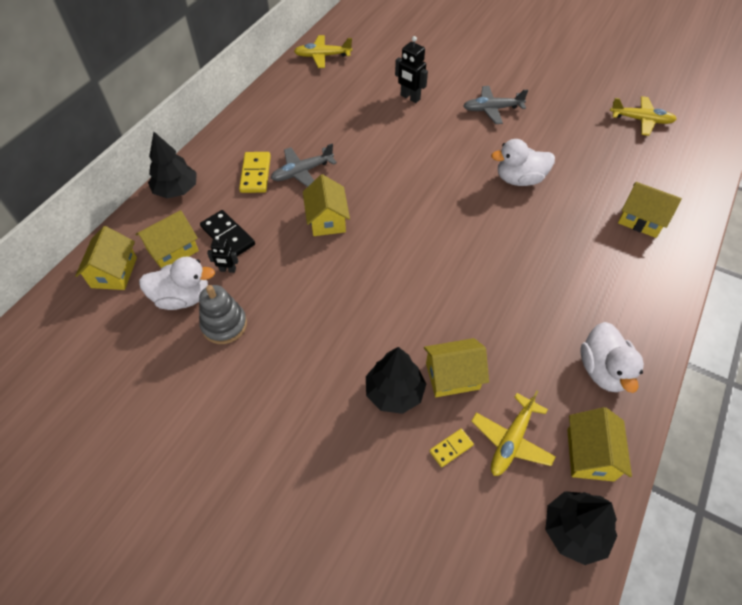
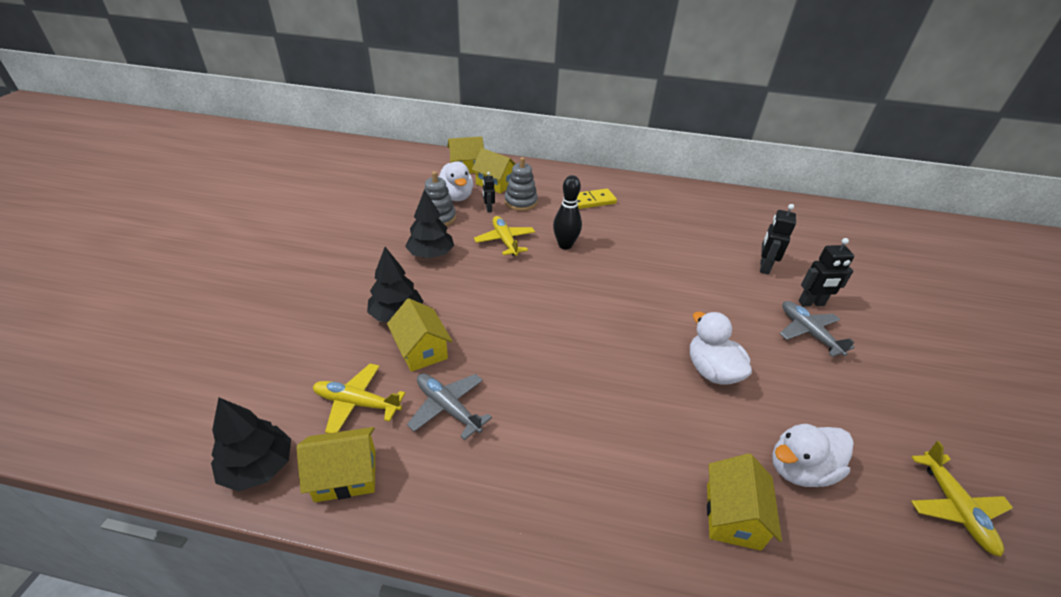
camera: 70 degrees right, 15 degrees down
black tree [148,132,197,198] -> black tree moved to [405,189,454,258]
black domino [200,210,255,256] -> grey stacking toy [504,157,538,211]
grey plane [271,144,337,187] -> grey plane moved to [407,373,492,440]
yellow plane [294,35,352,68] -> yellow plane moved to [474,216,535,256]
yellow house [303,174,350,236] -> black bowling pin [553,175,582,250]
yellow domino [430,429,474,467] -> none
white duck [581,322,644,393] -> white duck moved to [772,424,854,487]
none -> black robot [799,238,854,307]

